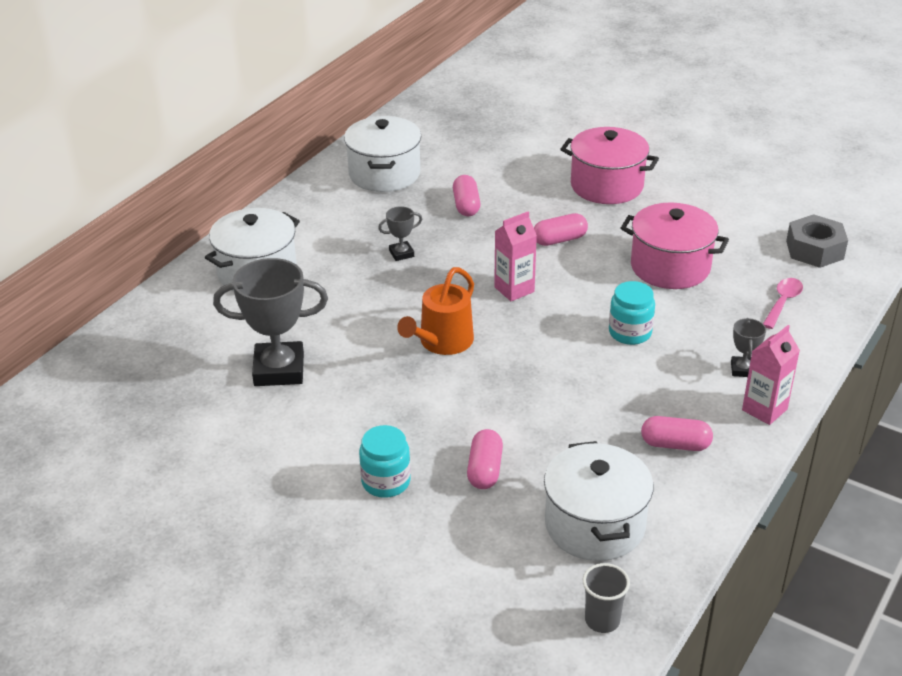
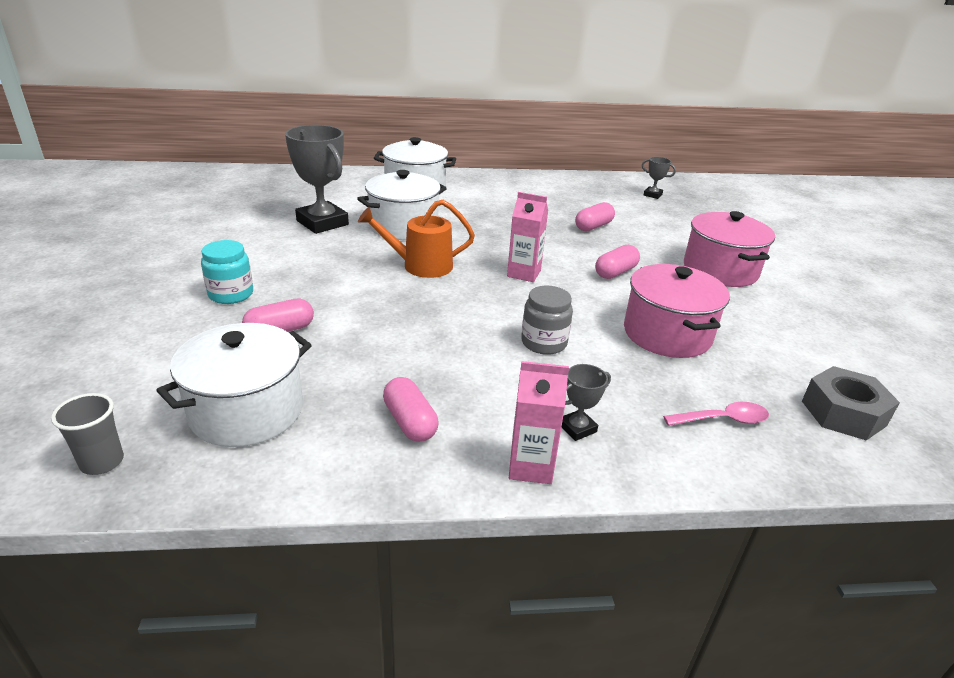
camera: 50 degrees right, 5 degrees down
white pot [344,116,422,192] -> white pot moved to [357,170,447,240]
grey trophy [378,206,422,261] -> grey trophy moved to [642,157,676,199]
pink capsule [534,213,588,246] -> pink capsule turned 75 degrees counterclockwise [595,244,640,279]
turquoise jar [609,281,655,345] -> grey jar [521,286,573,355]

